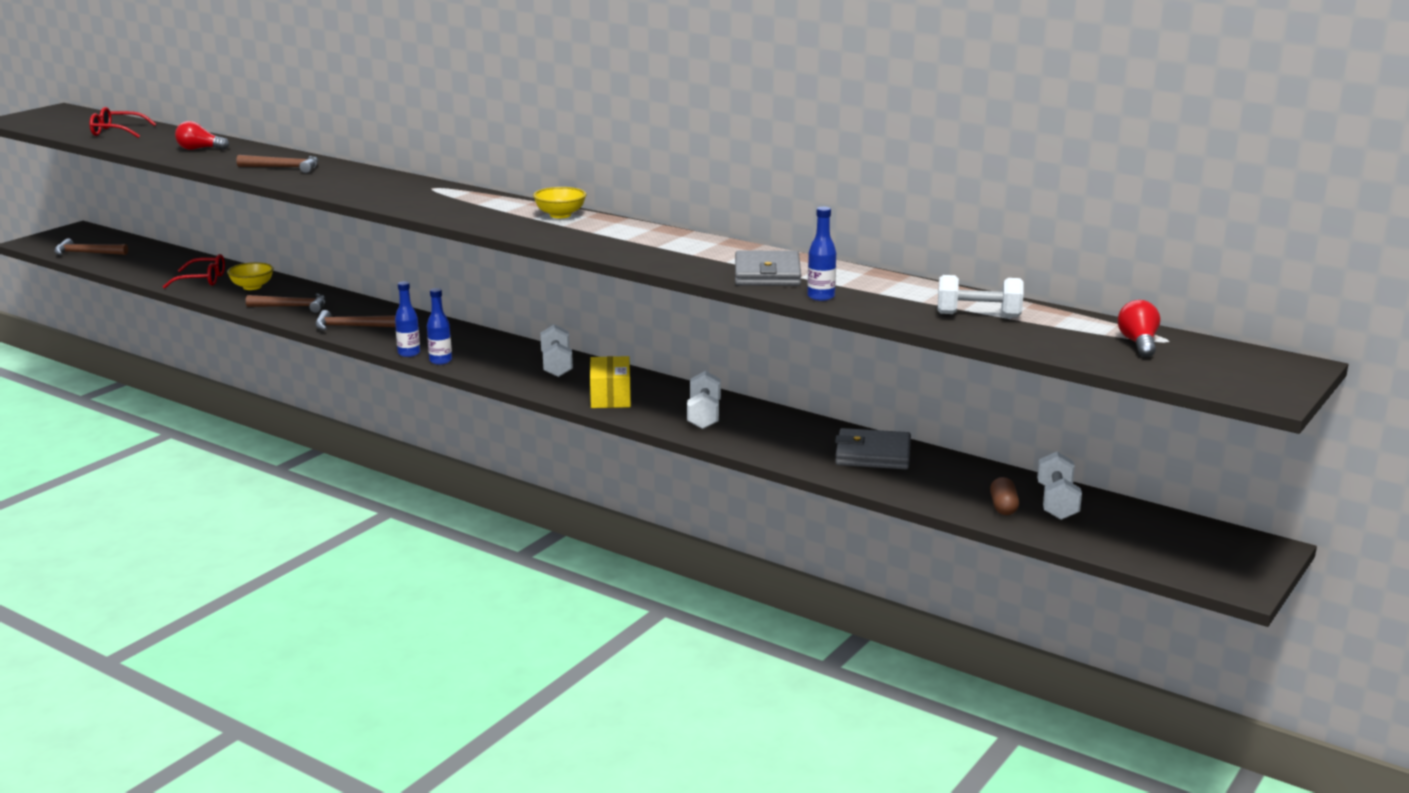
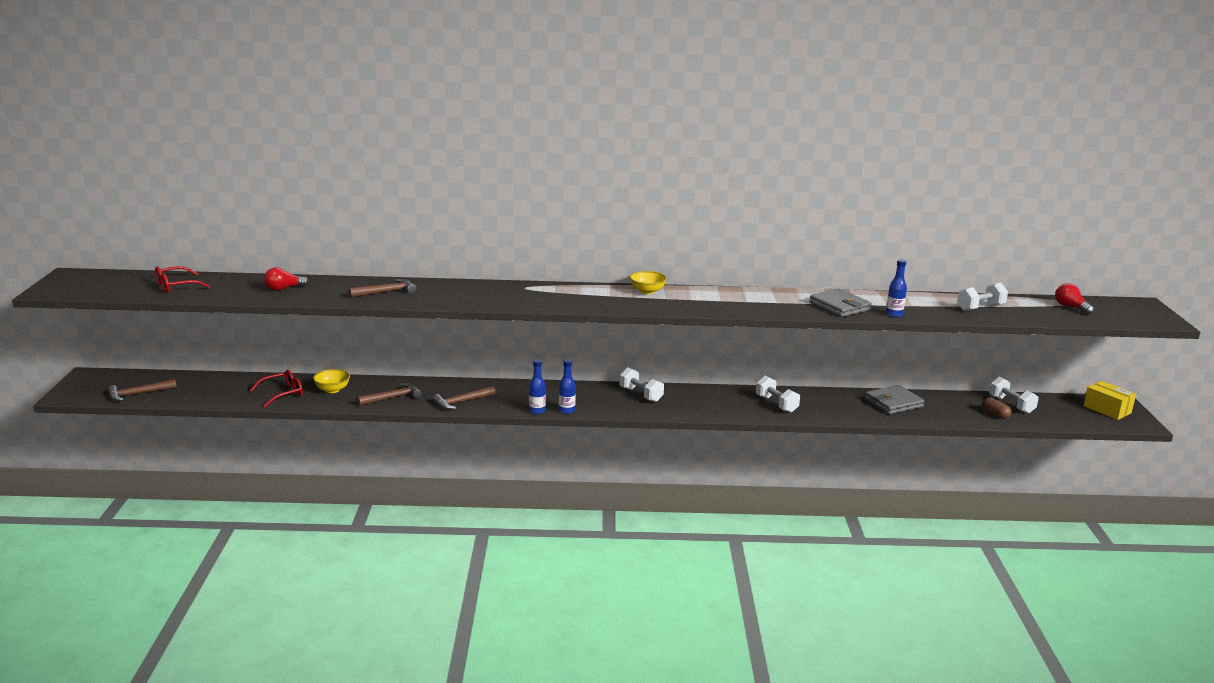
camera: 35 degrees left, 0 degrees up
yellow box [590,356,631,408] -> yellow box moved to [1083,381,1136,420]

